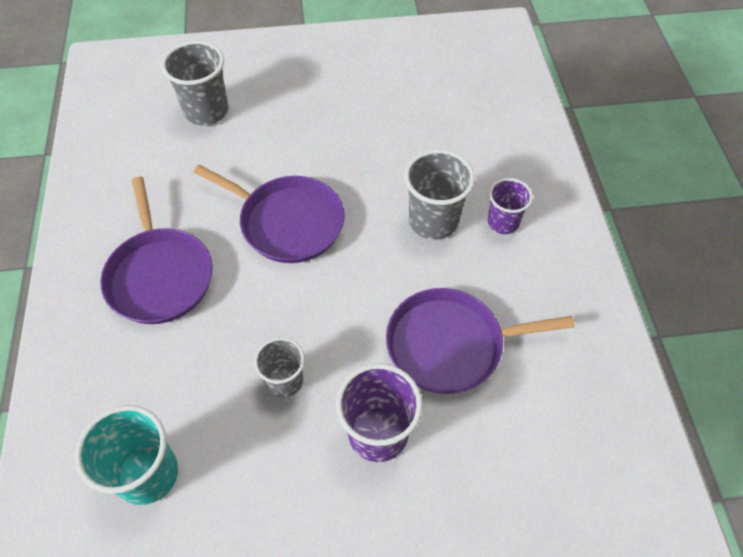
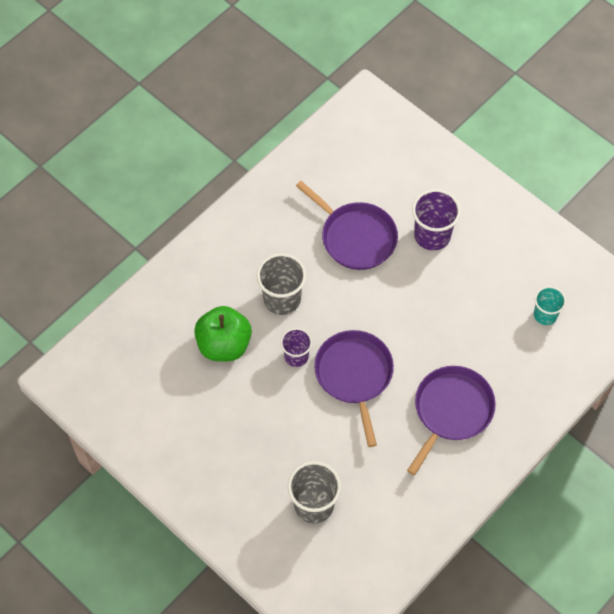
camera: 130 degrees left, 5 degrees up
turquoise cup [75,405,178,505] -> turquoise cup [534,286,566,325], size x0.64
grey cup [254,337,305,398] -> none
purple cup [488,178,533,234] -> purple cup moved to [280,328,312,367]
none -> green apple [194,306,252,361]

